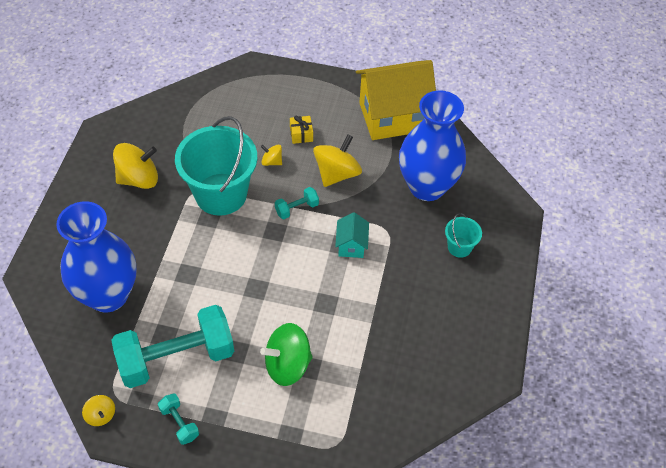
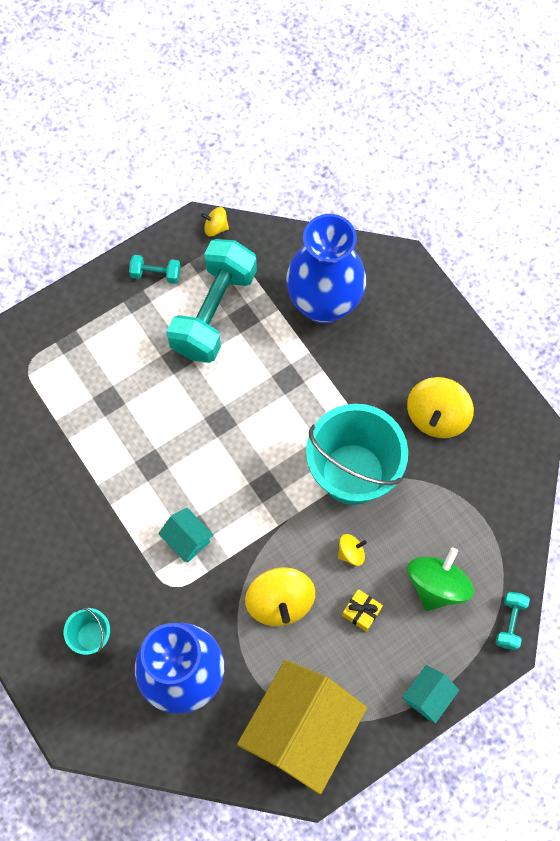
camera: 135 degrees right, 15 degrees up
green spinning top [260,323,313,386] -> green spinning top moved to [407,547,474,611]
turquoise dumbbell [275,187,319,219] -> turquoise dumbbell moved to [495,592,530,650]
none -> turquoise house [402,665,459,724]

